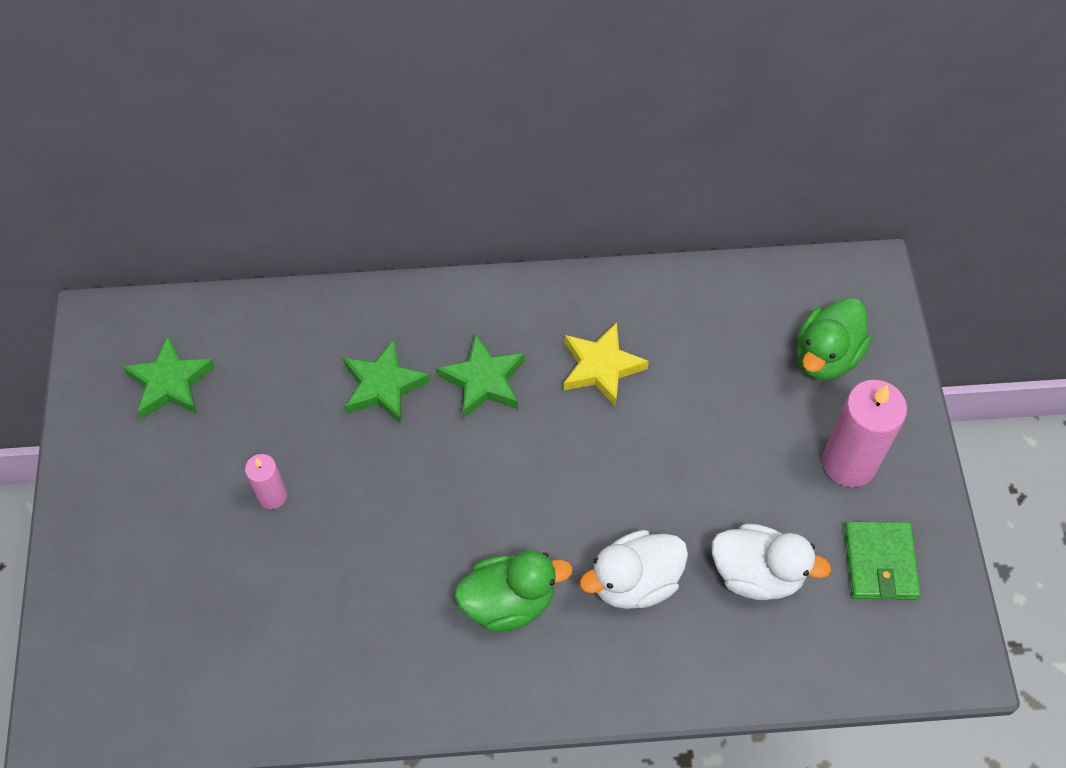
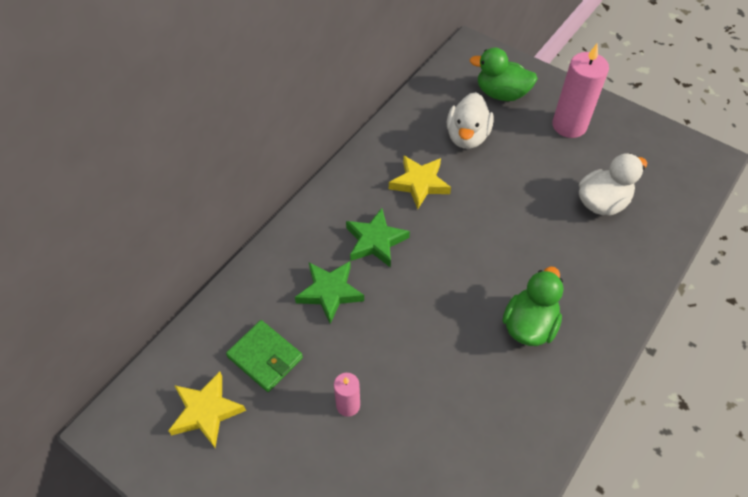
camera: 50 degrees left, 5 degrees down
green star [122,336,215,419] -> yellow star [168,371,246,448]
white duck [579,530,688,609] -> white duck moved to [447,92,494,149]
green duck [796,298,872,380] -> green duck turned 120 degrees clockwise [469,47,538,101]
green wallet [844,521,920,600] -> green wallet moved to [226,320,303,392]

